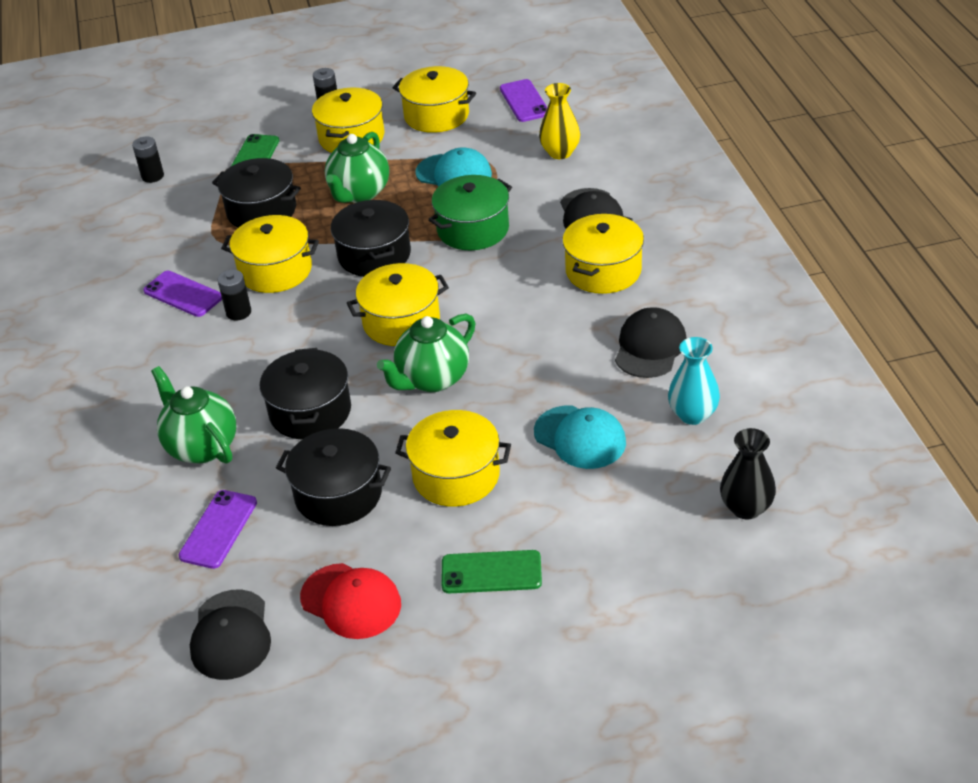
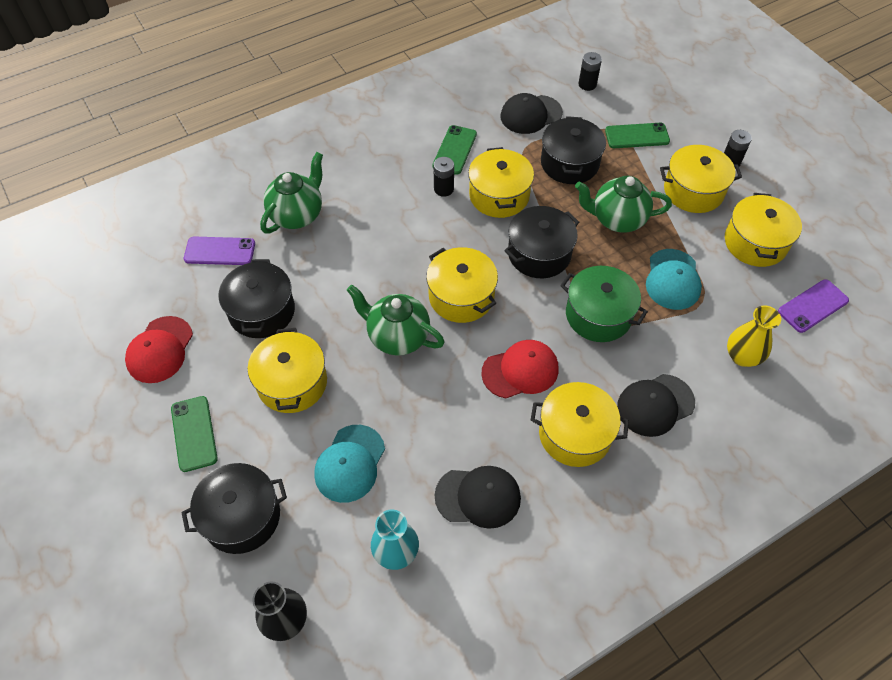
camera: 70 degrees right, 15 degrees up
purple phone [143,271,222,317] -> green phone [433,125,477,175]
black cap [190,590,271,680] -> black cap moved to [501,93,563,134]
black pot [260,348,351,440] -> black pot moved to [181,463,287,554]
none -> red cap [481,340,559,398]

